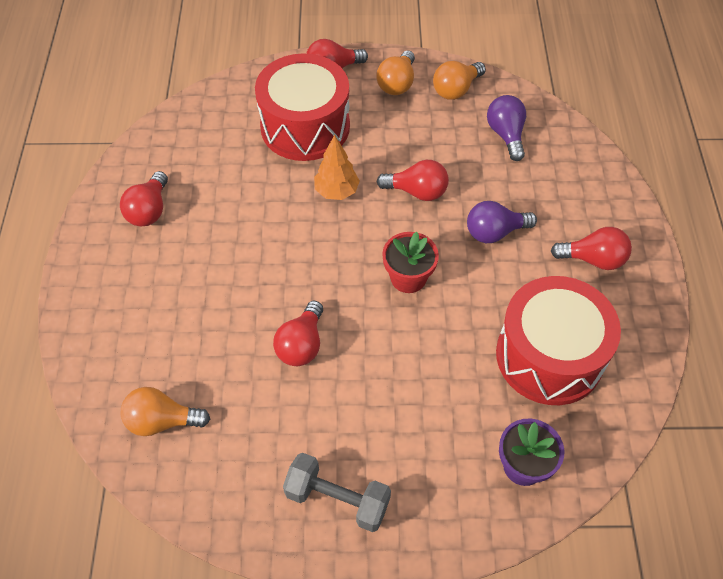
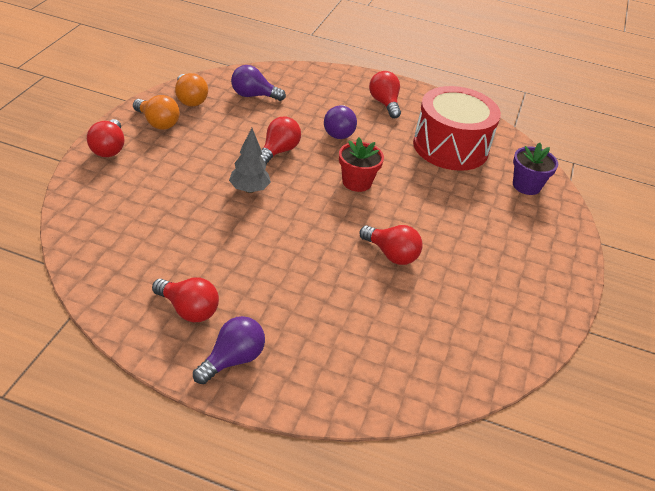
camera: 75 degrees left, 15 degrees down
orange light bulb [121,387,210,436] -> none
red drum [255,54,350,161] -> none
grey dumbbell [283,453,391,532] -> none
orange tree [314,135,360,200] -> grey tree [229,128,271,193]
red light bulb [551,227,632,270] -> red light bulb turned 45 degrees counterclockwise [369,71,401,118]
none -> purple light bulb [193,316,265,384]

